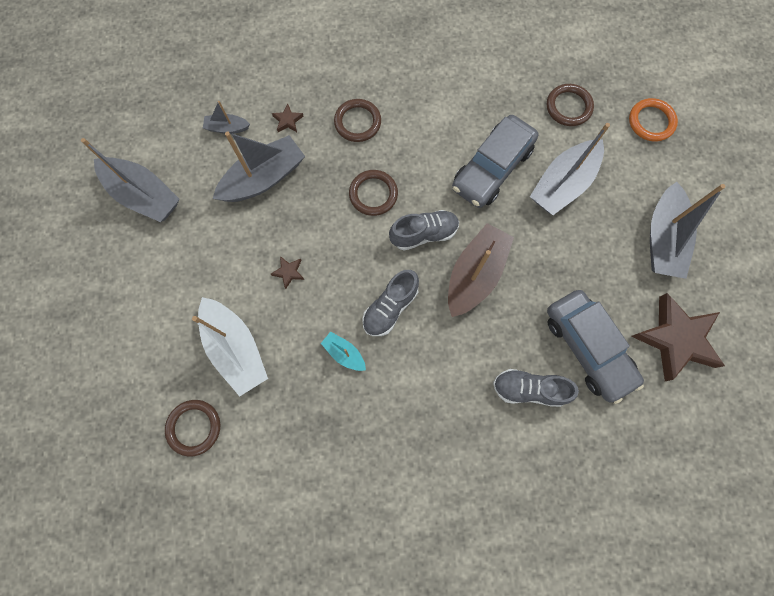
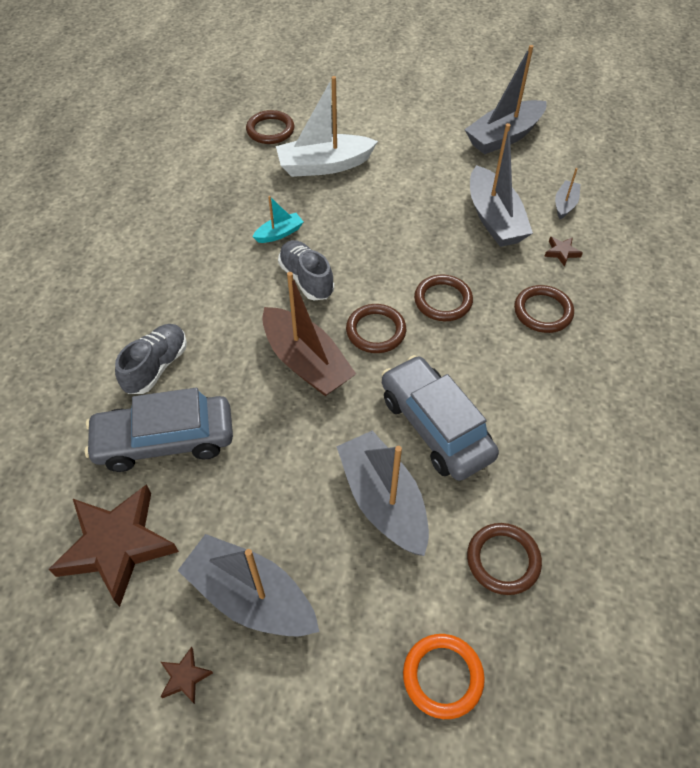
camera: 110 degrees right, 20 degrees down
brown star [271,256,304,289] -> brown star moved to [160,647,213,704]
grey shoe [389,210,459,251] -> brown ring [346,304,406,353]

